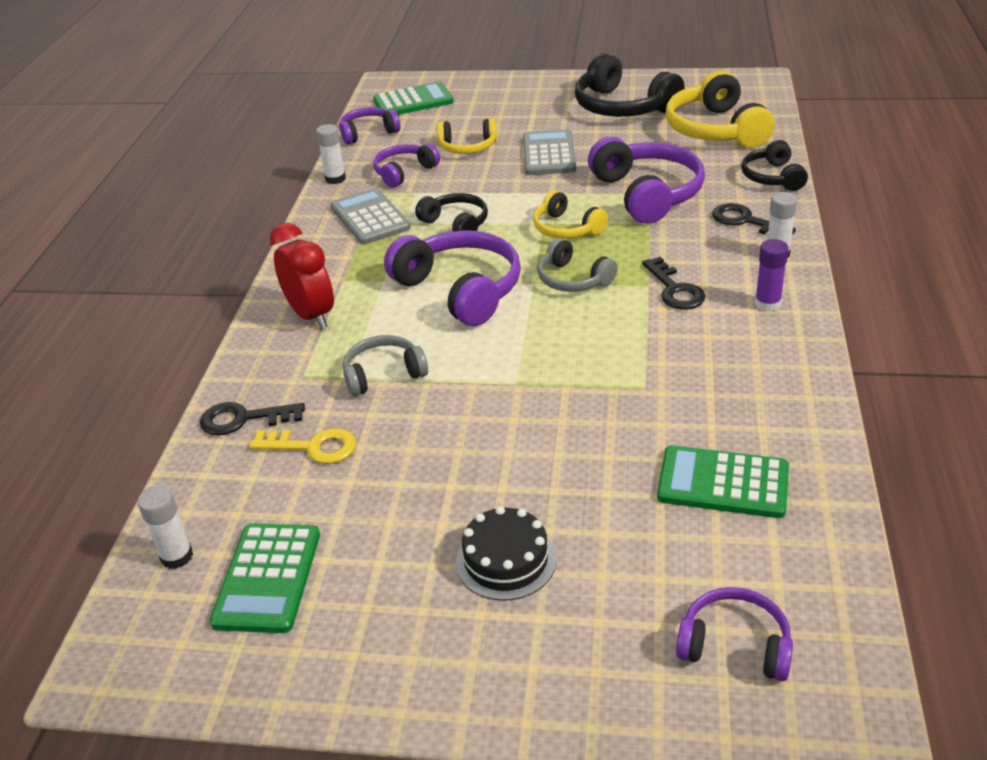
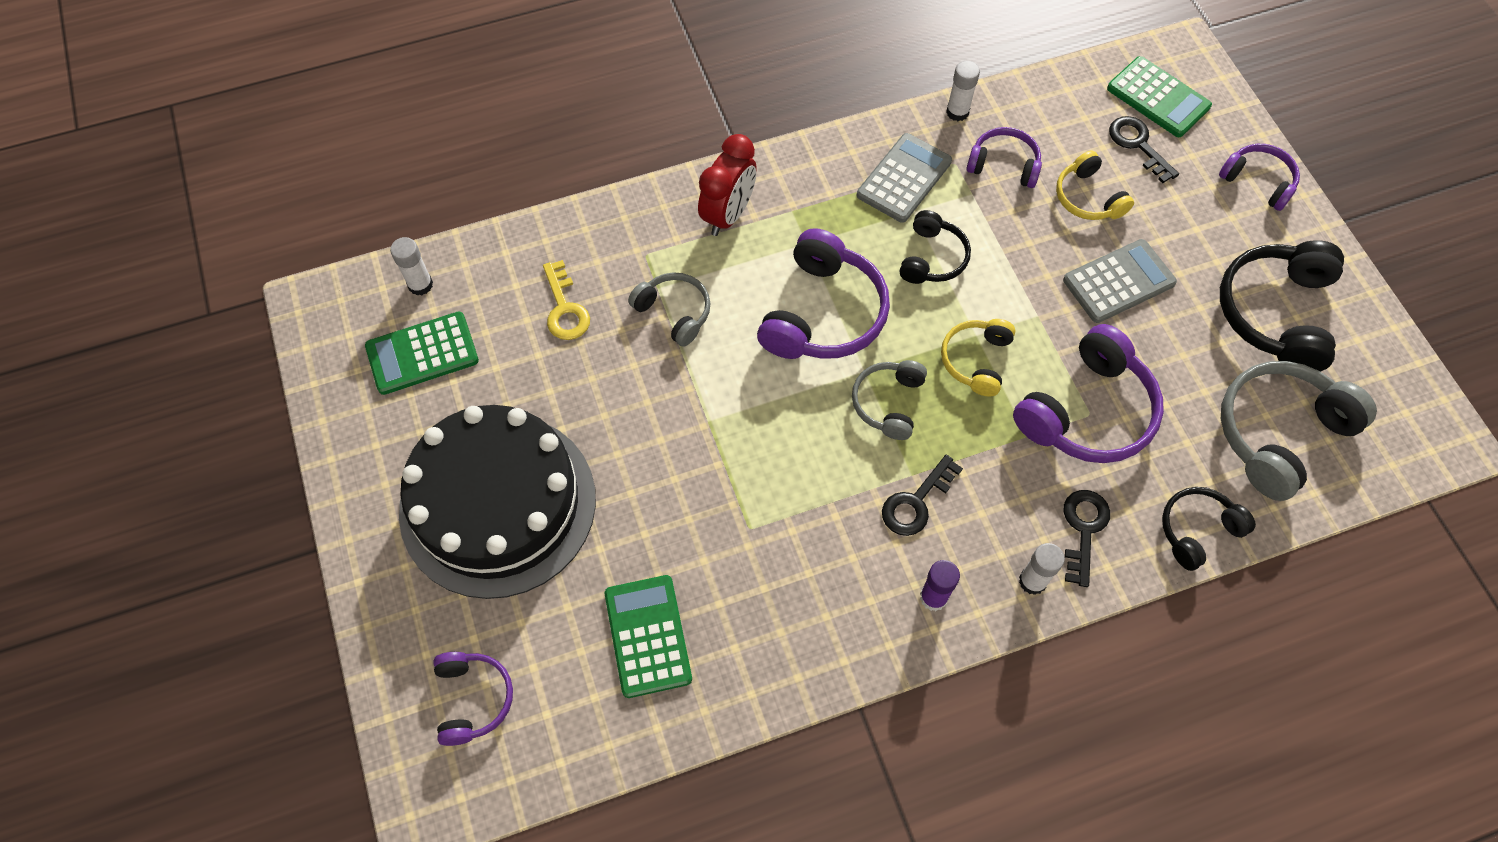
camera: 60 degrees right, 25 degrees up
black key [200,402,305,435] -> black key moved to [1109,116,1179,183]
purple headphones [339,107,400,145] -> purple headphones moved to [1219,144,1300,211]
black cake [456,506,557,601] -> black cake [399,405,596,599], size x2.36
yellow headphones [666,70,775,148] -> grey headphones [1221,361,1377,501]

